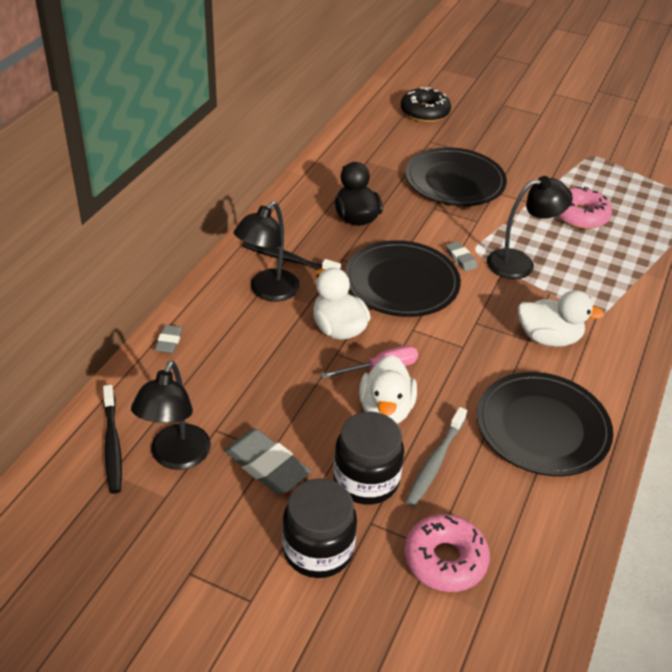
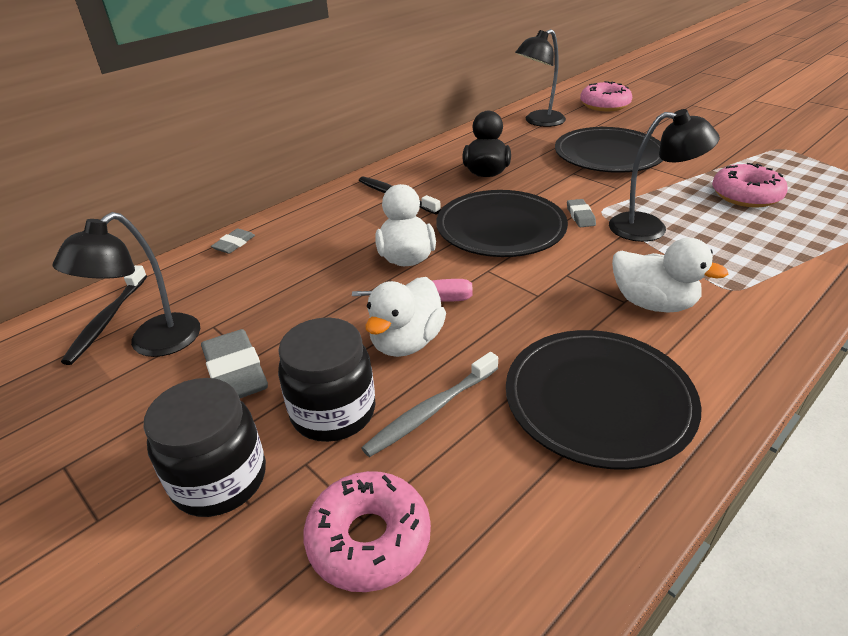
camera: 25 degrees right, 5 degrees down
black lamp [234,201,300,302] -> black lamp moved to [515,29,566,127]
black donut [401,87,451,122] -> pink donut [580,81,632,111]

